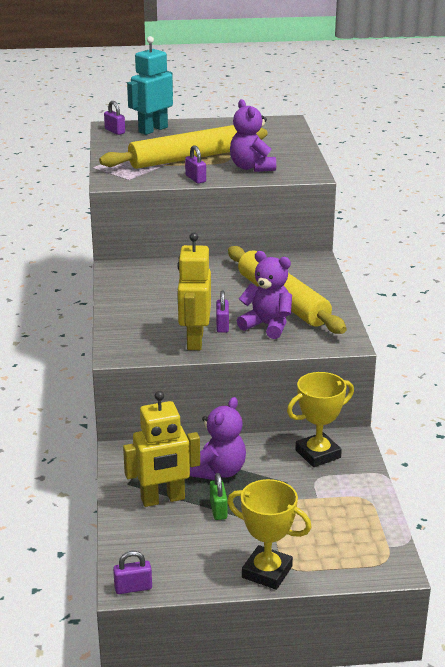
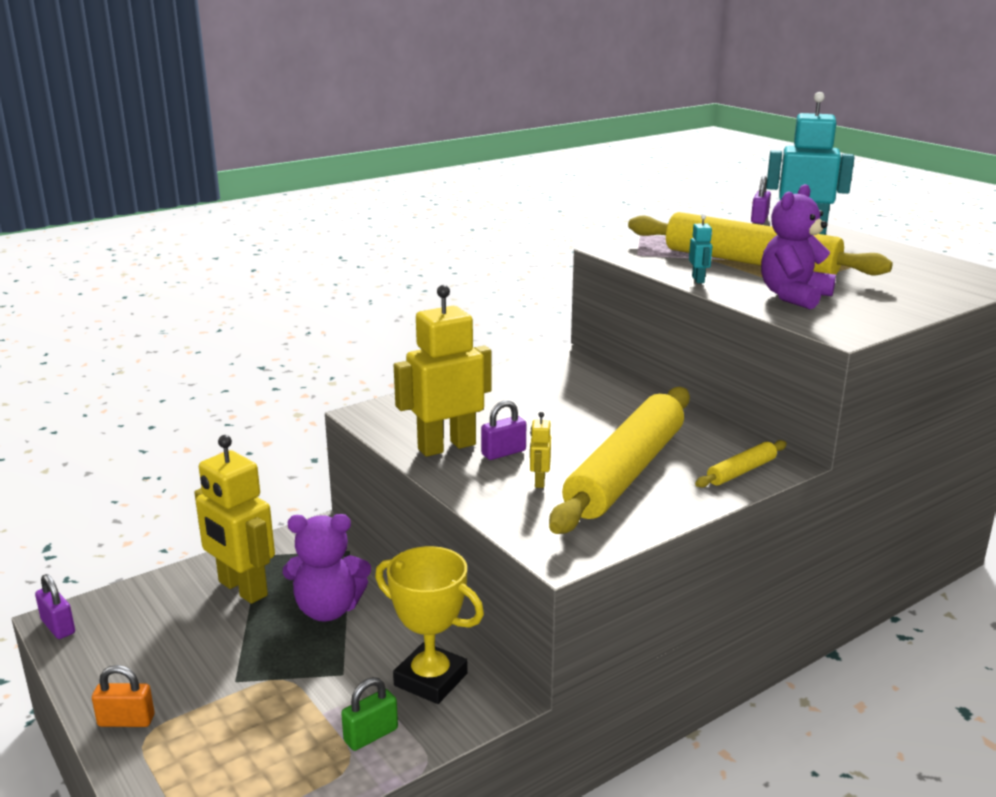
camera: 60 degrees right, 5 degrees down
purple padlock [185,145,206,184] -> turquoise robot [689,215,712,283]
green padlock [210,473,228,520] -> green padlock moved to [341,677,398,751]
yellow trophy [227,479,312,590] -> orange padlock [92,665,154,727]
purple teddy bear [237,251,292,339] -> yellow robot [530,412,551,488]
none -> yellow rolling pin [695,440,787,488]

